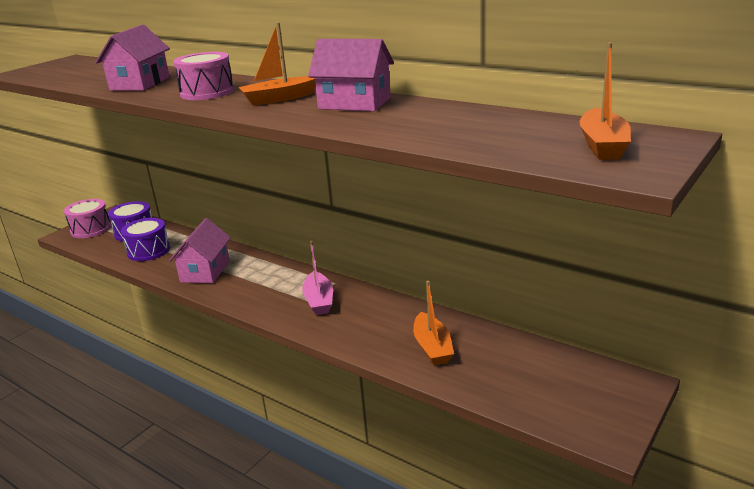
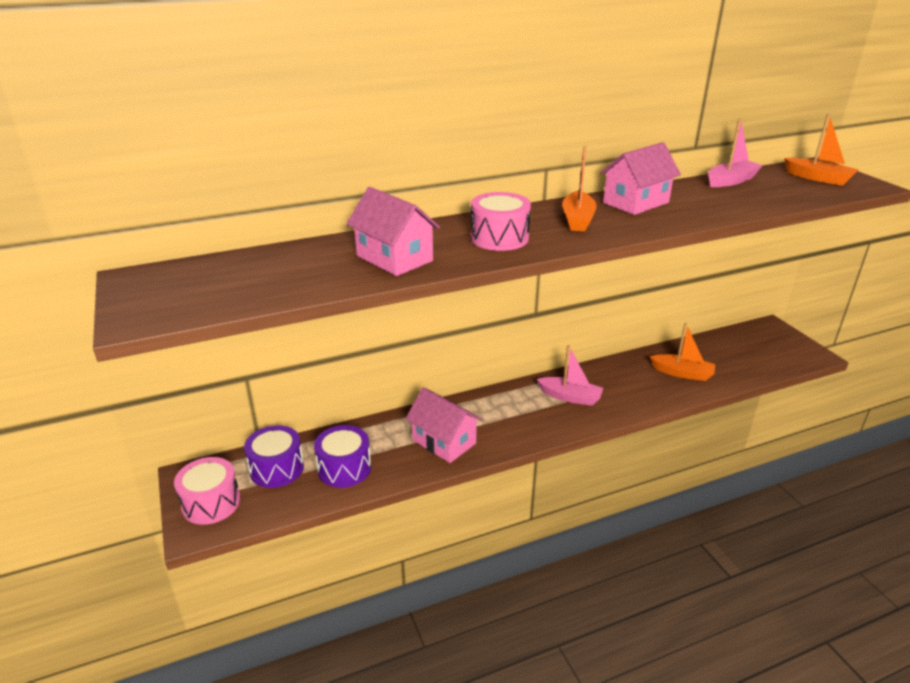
camera: 60 degrees left, 5 degrees up
none -> pink boat [708,119,763,187]

